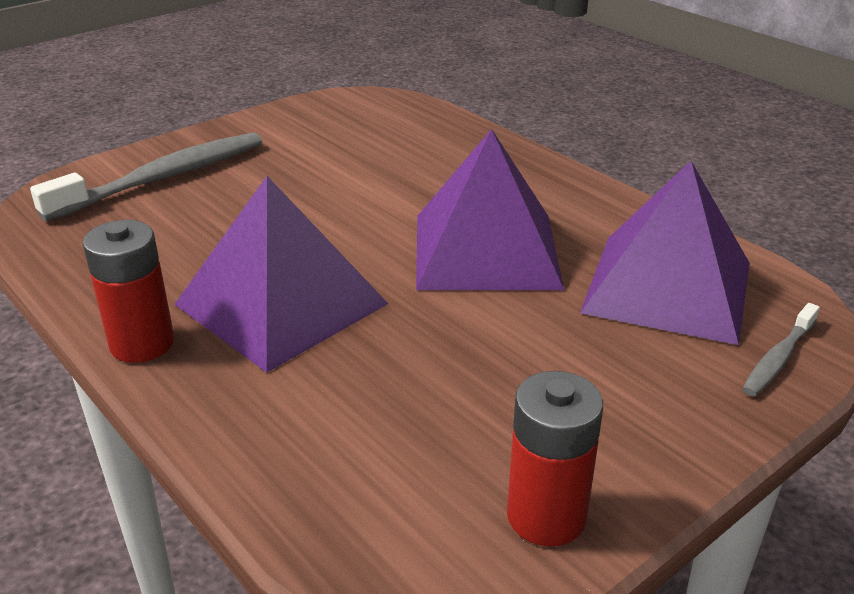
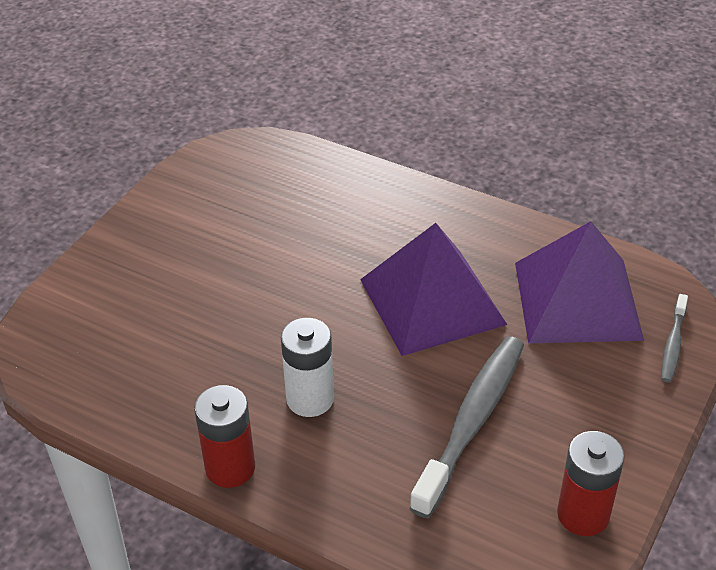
camera: 20 degrees left, 10 degrees up
grey toothbrush [30,132,262,221] -> grey toothbrush moved to [409,336,524,518]
purple pyramid [174,176,388,373] -> white battery [281,318,334,417]

